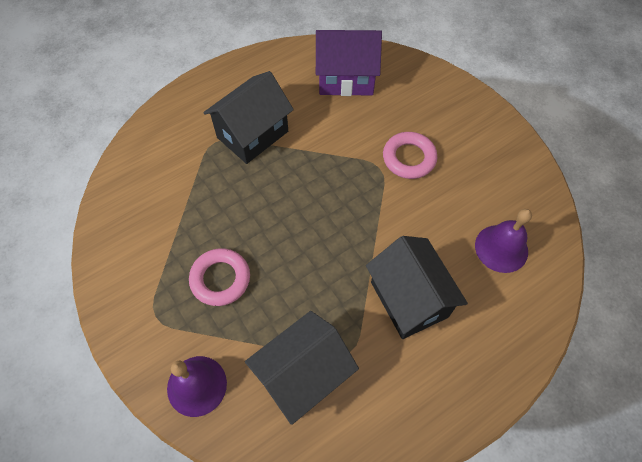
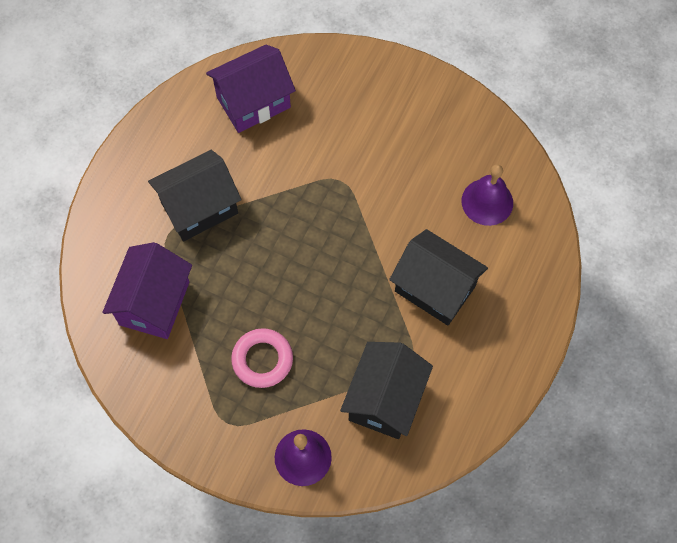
camera: 30 degrees left, 5 degrees up
black house [203,71,294,164] -> black house turned 45 degrees clockwise [148,150,241,241]
pink ring [383,132,437,179] -> none
none -> purple house [102,242,192,339]

